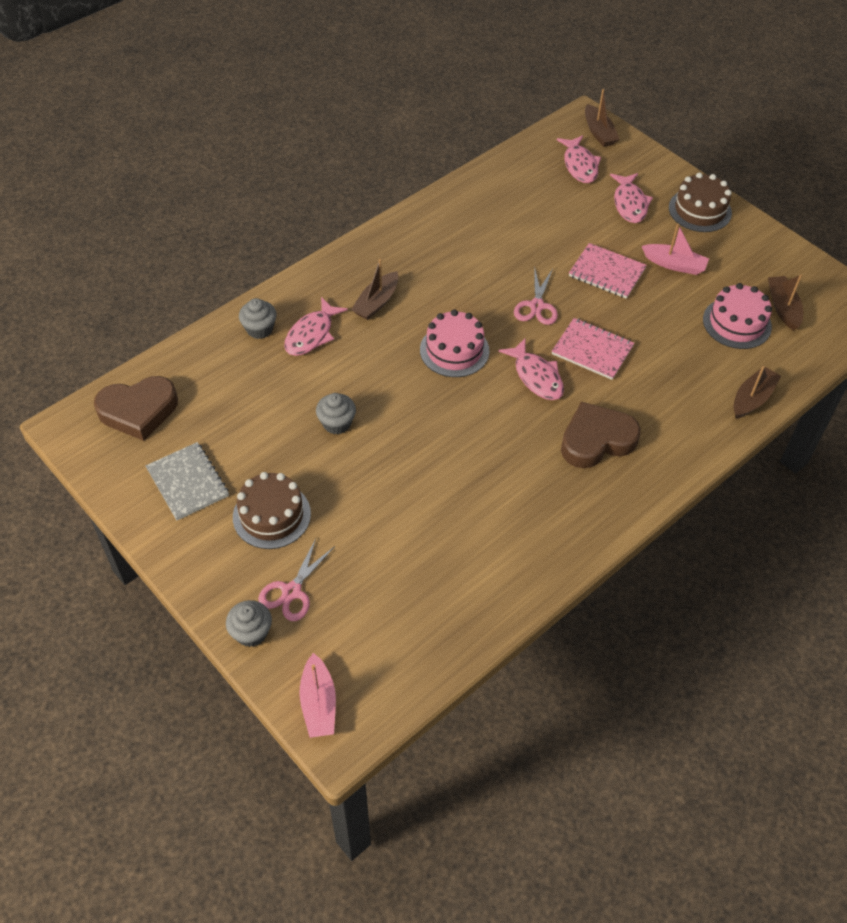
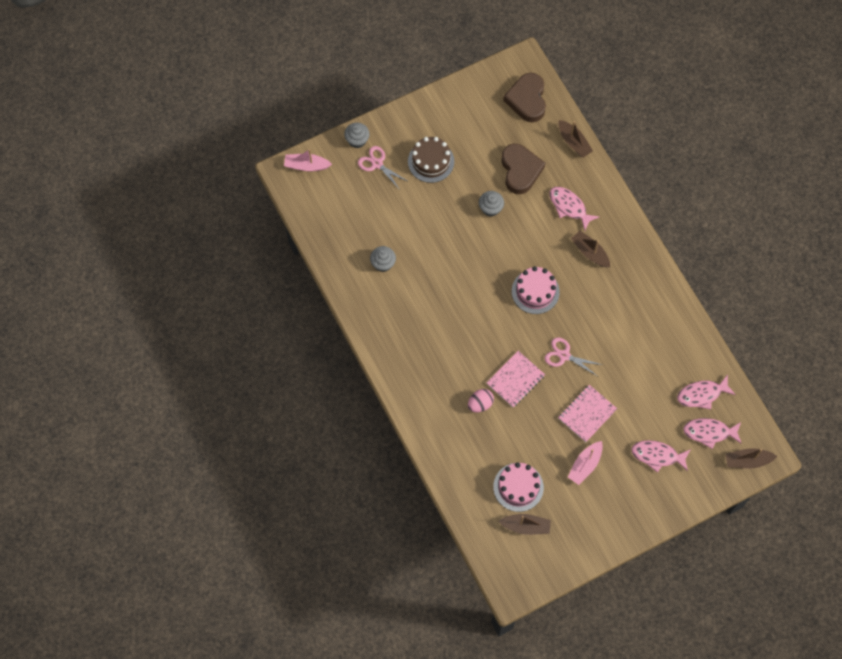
camera: 105 degrees right, 15 degrees up
grey notebook [146,442,229,521] -> none
grey cupcake [239,298,277,339] -> grey cupcake moved to [370,246,396,272]
pink fish [498,339,564,400] -> pink fish moved to [677,374,736,410]
brown heart [561,402,641,468] -> brown heart moved to [501,144,545,194]
brown cake [669,173,732,232] -> none
brown boat [733,366,781,419] -> brown boat moved to [559,120,593,158]
none -> pink egg [468,389,494,412]

